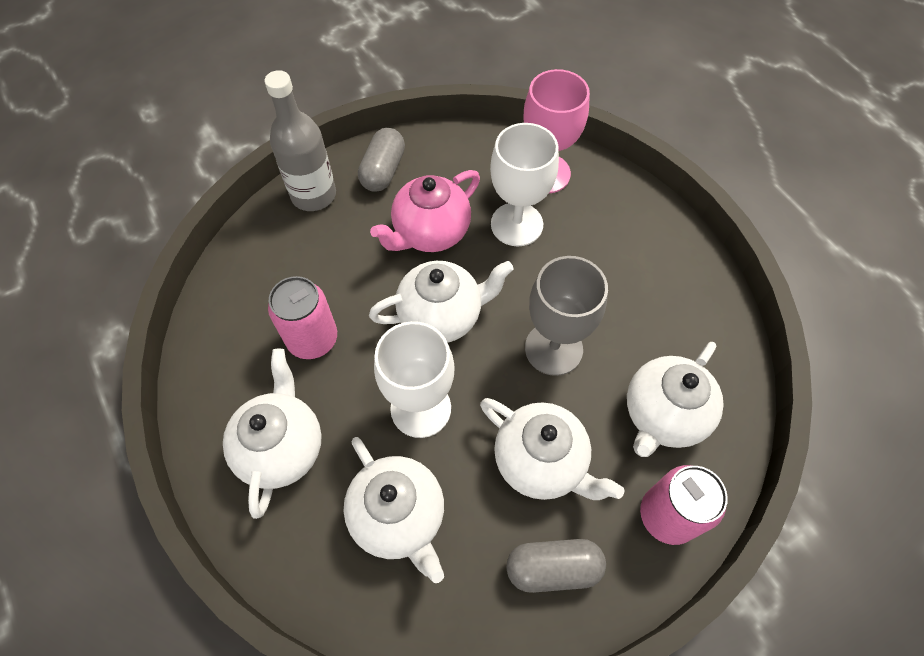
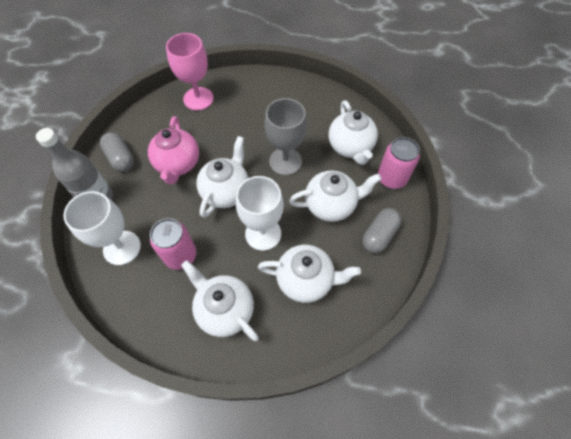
camera: 50 degrees left, 0 degrees up
white goblet [490,123,559,246] -> white goblet moved to [63,191,141,265]

